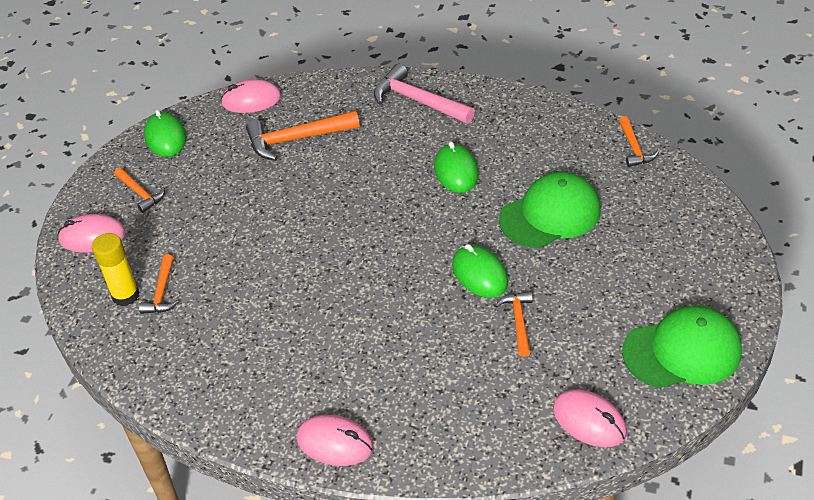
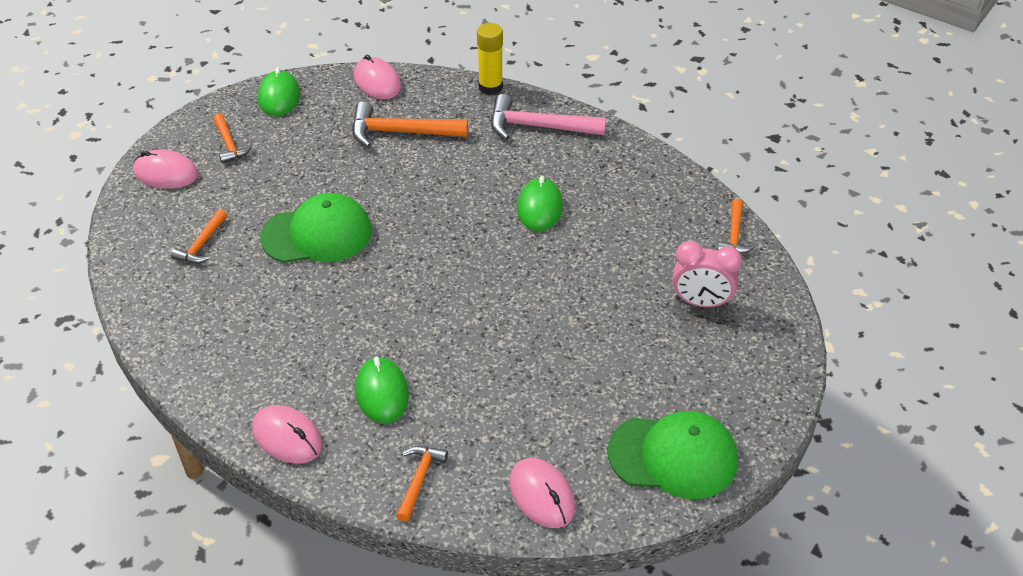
camera: 15 degrees right, 0 degrees up
yellow glue stick [92,233,140,306] -> yellow glue stick moved to [477,23,503,95]
pink mouse [220,79,281,113] -> pink mouse turned 45 degrees clockwise [354,54,401,99]
pink hammer [374,64,475,124] -> pink hammer turned 45 degrees counterclockwise [491,94,606,140]
green mouse [452,244,508,298] -> green mouse moved to [355,357,409,423]
orange hammer [495,291,533,357] -> orange hammer moved to [396,446,448,522]
green cap [499,172,601,248] -> green cap moved to [260,193,372,263]
none -> pink clock [672,241,742,307]

